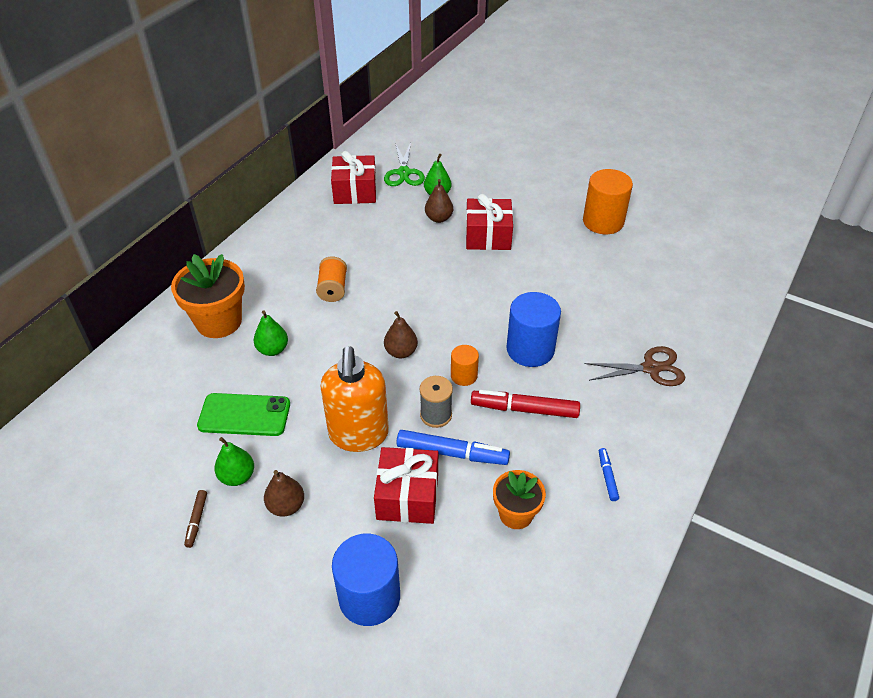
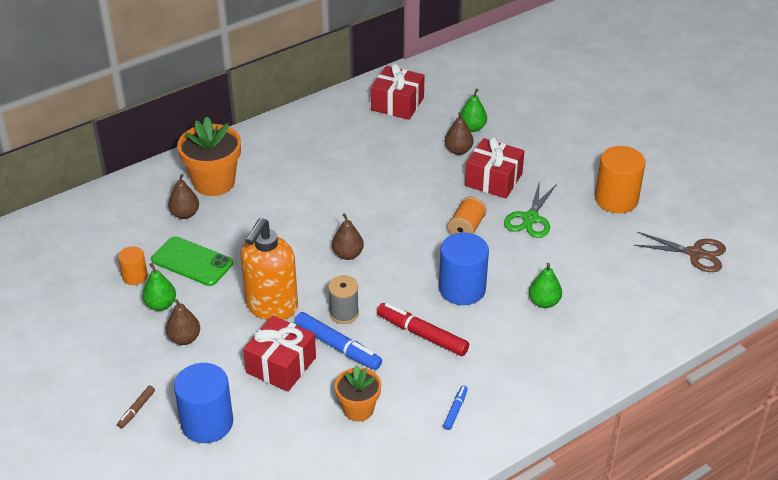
camera: 25 degrees right, 5 degrees down
brown marker [184,490,207,548] -> brown marker moved to [117,386,155,429]
green pear [253,310,288,356] -> green pear moved to [529,263,562,308]
orange spool [316,257,347,302] -> orange spool moved to [448,197,487,235]
green scissors [384,142,425,186] -> green scissors moved to [504,180,557,238]
orange cylinder [451,345,479,386] -> orange cylinder moved to [118,246,148,285]
brown scissors [585,346,685,386] -> brown scissors moved to [634,232,726,272]
none -> brown pear [168,174,199,219]

